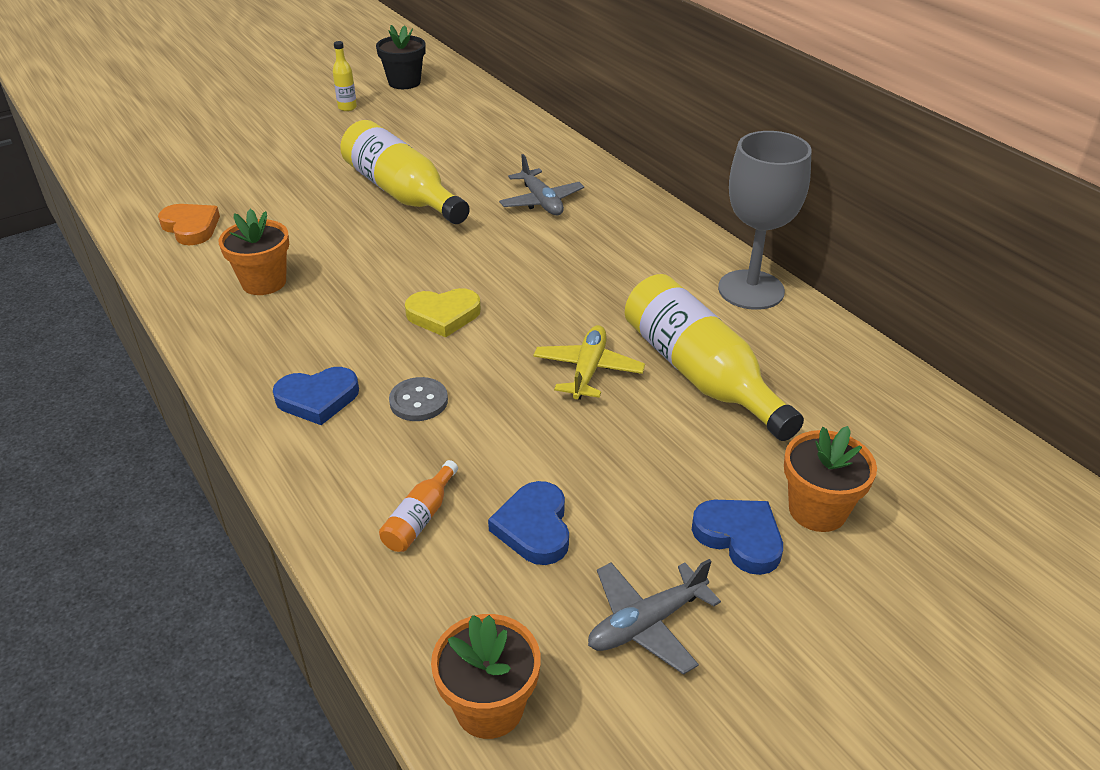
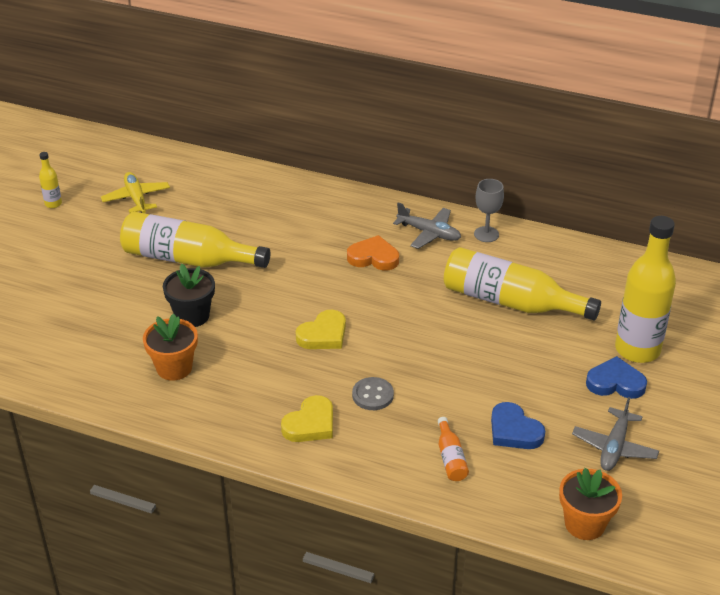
camera: 35 degrees left, 0 degrees up
orange heart [158,204,220,245] -> orange heart moved to [347,235,399,270]
blue heart [273,367,359,425] -> yellow heart [281,395,333,442]
black flower pot [376,25,425,89] -> black flower pot moved to [163,263,215,327]
grey plane [499,154,584,215] -> grey plane moved to [393,202,461,249]
yellow plane [533,325,645,400] -> yellow plane moved to [101,172,170,213]
grey goblet [718,131,812,310] -> grey goblet [474,179,504,242], size x0.54
orange flower pot [784,426,877,532] -> yellow bottle [615,216,676,363]

